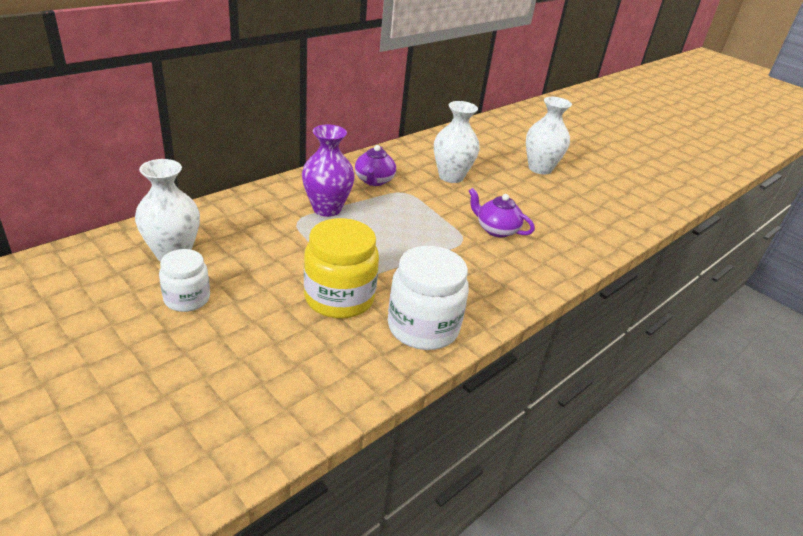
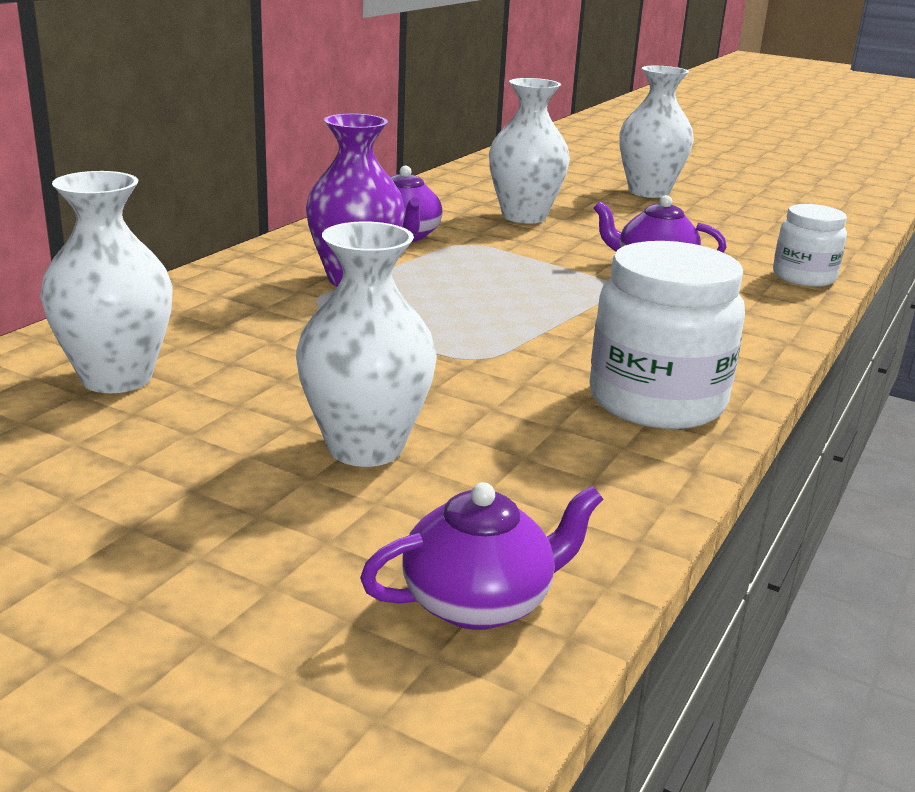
camera: 15 degrees left, 10 degrees down
white jar [159,249,210,312] -> white jar moved to [773,204,847,287]
yellow jar [304,218,379,319] -> none
none -> white vase [296,221,437,467]
none -> purple teapot [360,482,603,630]

